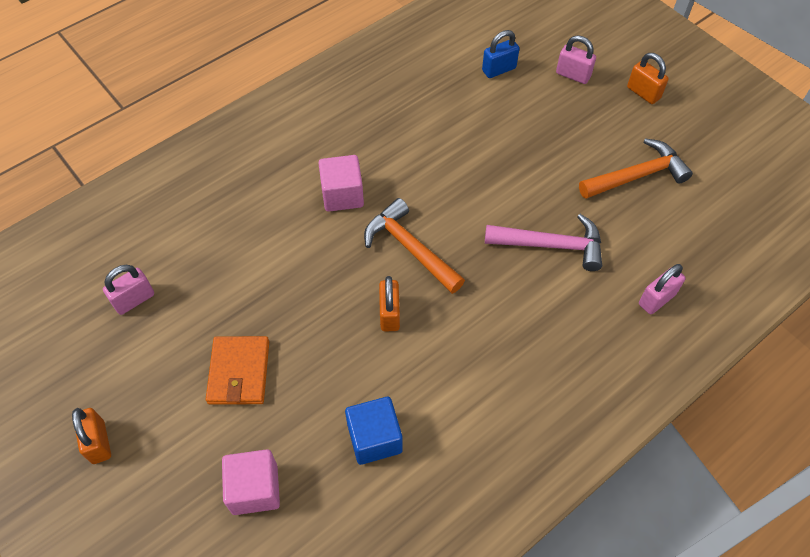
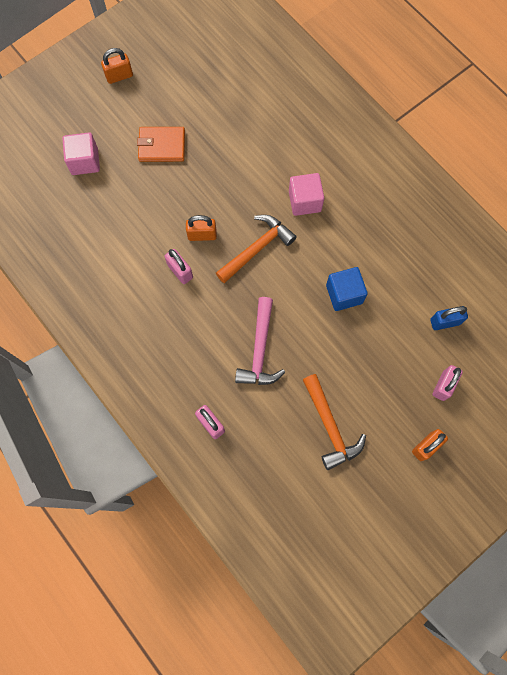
camera: 90 degrees right, 15 degrees up
pink padlock [103,265,154,315] -> pink padlock moved to [165,249,193,284]
blue cube [345,397,403,465] -> blue cube moved to [326,267,368,311]
blue padlock [482,30,520,78] -> blue padlock turned 75 degrees counterclockwise [430,306,468,330]

